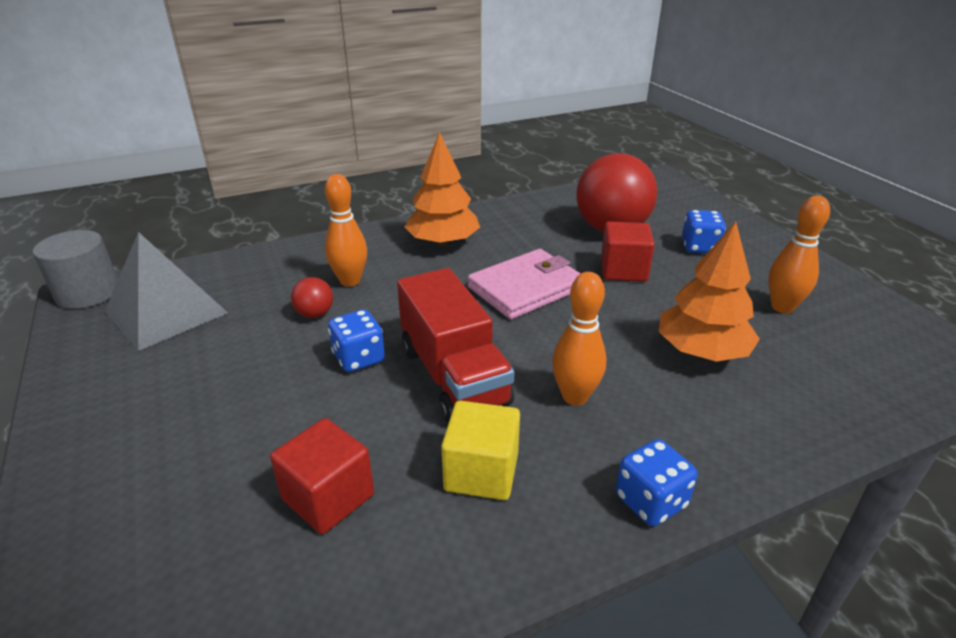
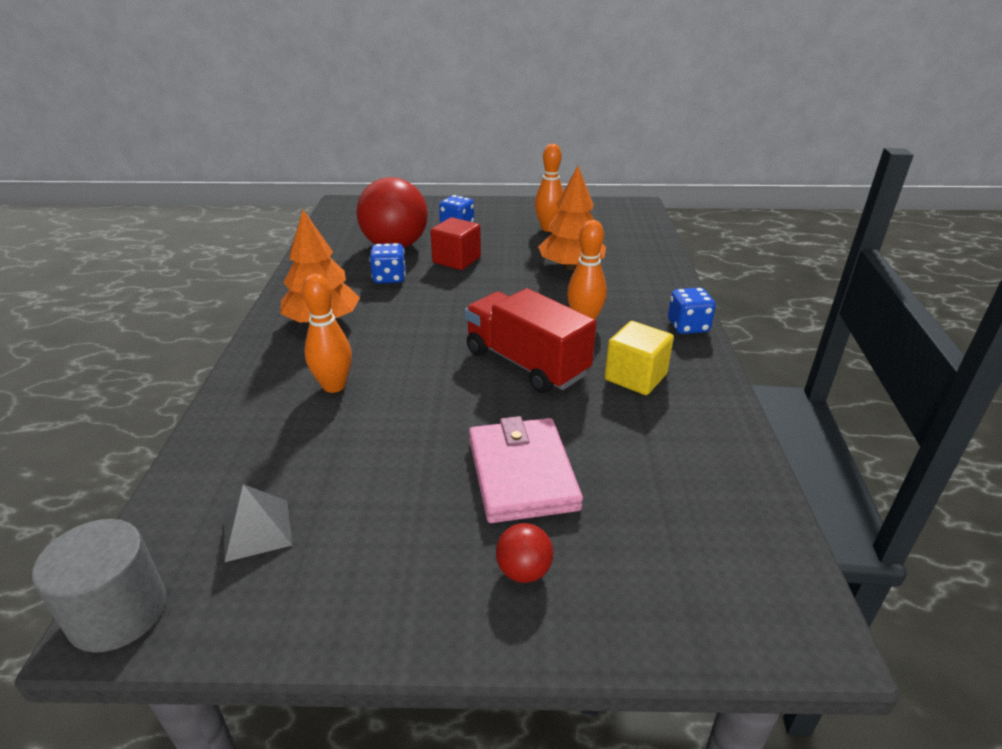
camera: 65 degrees left, 0 degrees up
grey pyramid [104,232,228,351] -> grey pyramid [224,484,292,562], size x0.54
red cube [270,418,374,534] -> none
red ball [291,277,333,318] -> red ball moved to [496,523,554,583]
blue dice [328,310,385,372] -> blue dice moved to [369,243,405,283]
red truck [397,268,515,423] -> red truck turned 135 degrees counterclockwise [465,288,596,393]
pink wallet [468,249,581,319] -> pink wallet moved to [469,416,583,523]

